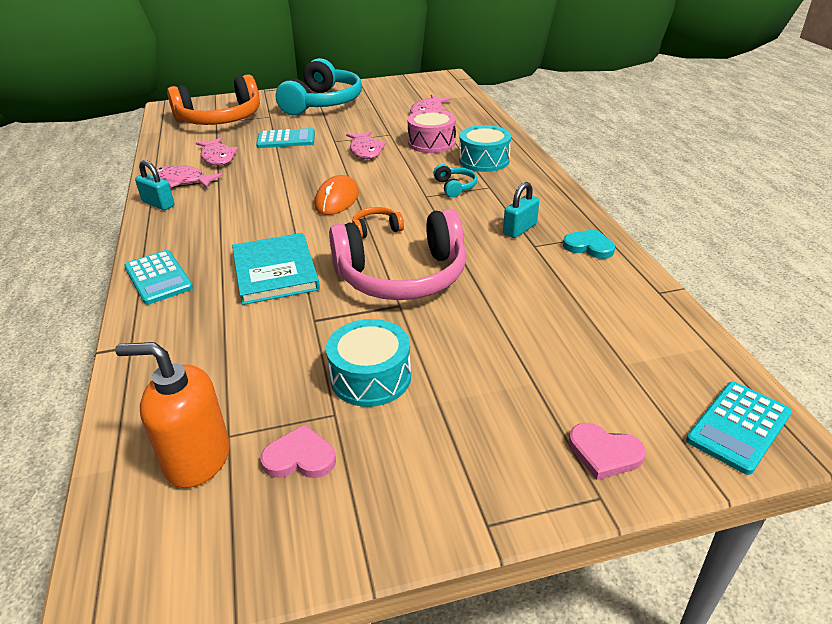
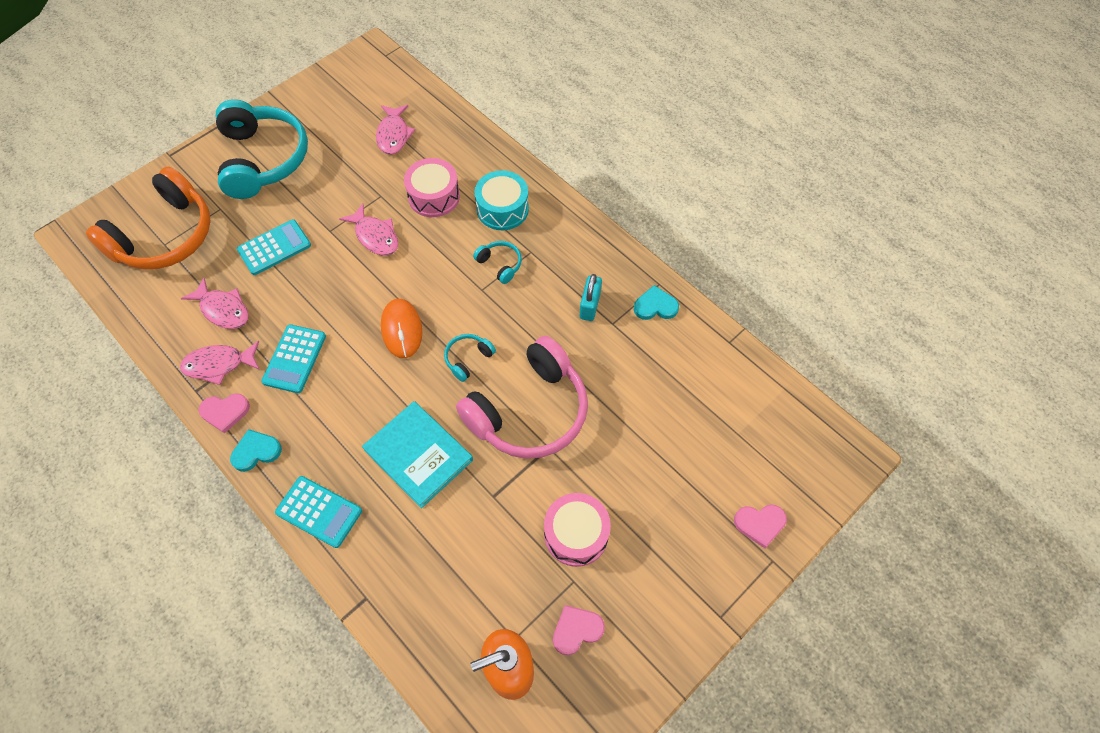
camera: 30 degrees left, 25 degrees up
turquoise padlock [135,160,174,210] -> pink heart [199,393,250,434]
turquoise drum [326,319,411,407] -> pink drum [544,493,611,567]
orange headphones [352,207,404,238] -> turquoise headphones [444,334,496,382]
turquoise calculator [686,382,792,475] -> turquoise calculator moved to [261,324,326,393]
none -> turquoise heart [230,429,282,472]

